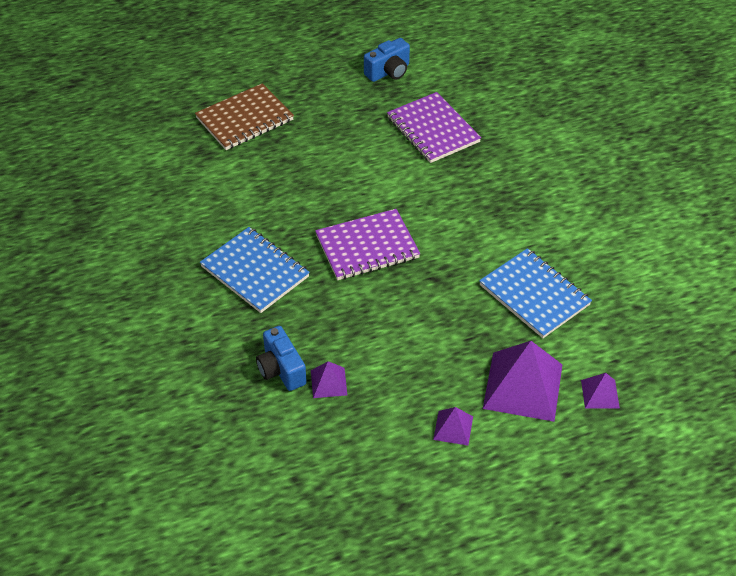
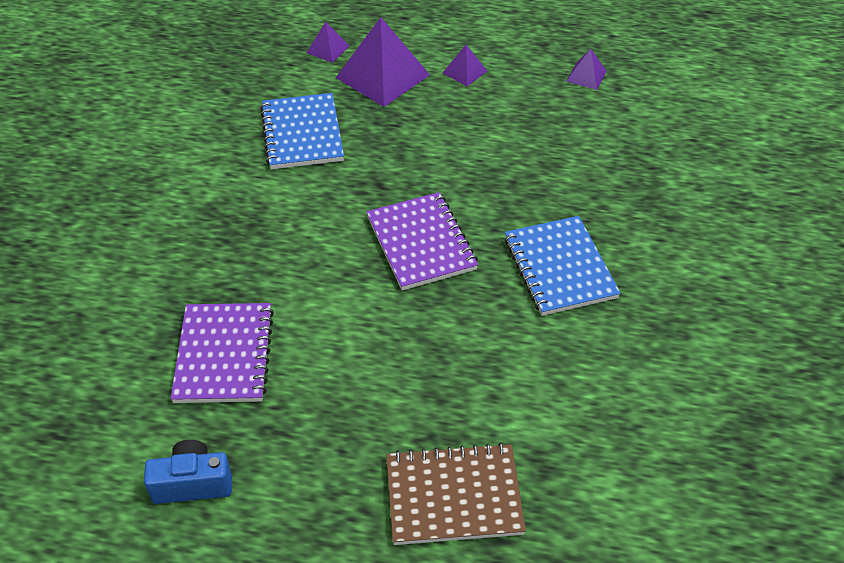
camera: 150 degrees left, 0 degrees up
blue camera [256,326,307,391] -> none
purple pyramid [311,361,347,398] -> purple pyramid moved to [566,49,607,90]
purple notebook [315,209,420,280] -> purple notebook turned 60 degrees clockwise [366,192,478,291]

